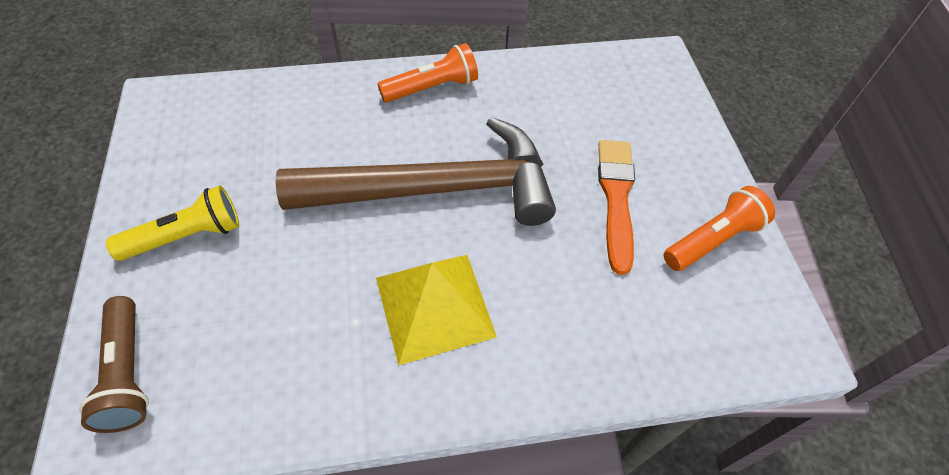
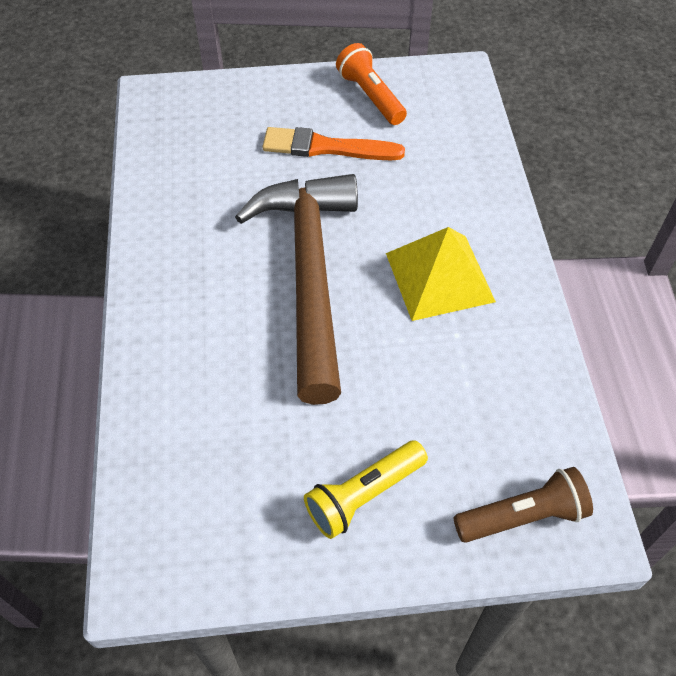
camera: 85 degrees left, 0 degrees up
yellow flashlight [106,186,239,261] -> yellow flashlight turned 105 degrees counterclockwise [304,440,428,539]
orange flashlight [378,43,478,102] -> none

